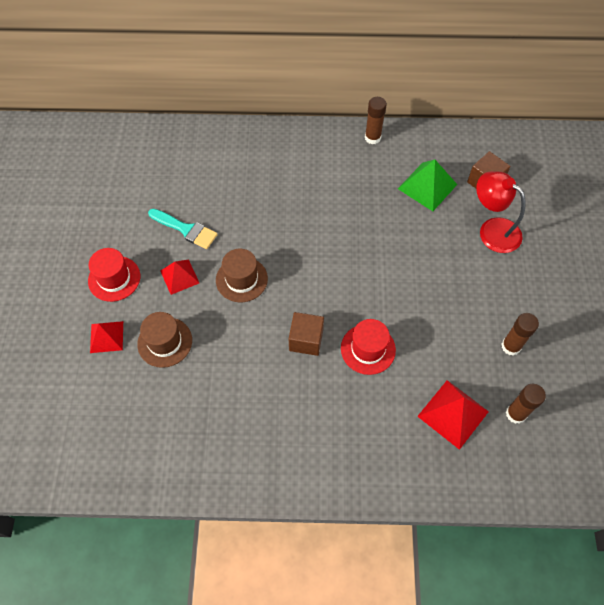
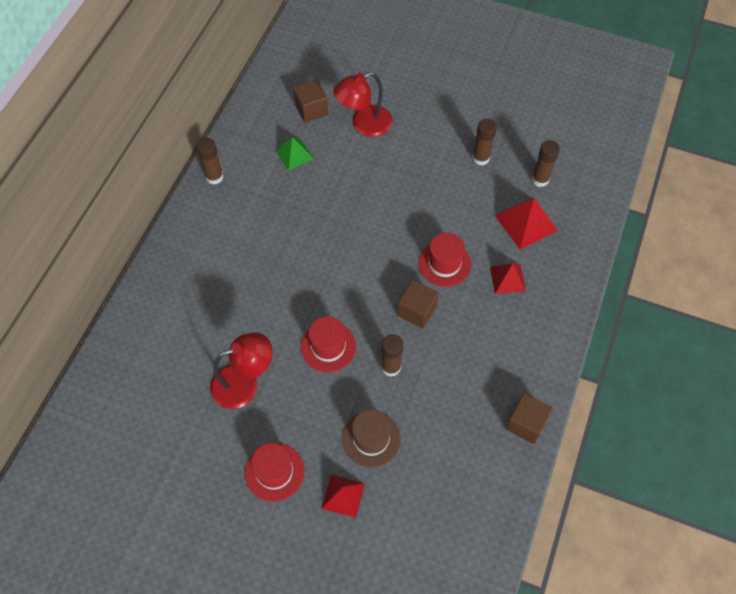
camera: 70 degrees left, 0 degrees up
turquoise brush [148,209,218,249] -> red lamp [210,332,273,409]
red pyramid [160,259,199,295] -> red pyramid moved to [490,264,526,294]
brown hat [216,249,268,302] -> red hat [301,316,356,372]
green pyramid [398,159,457,211] -> green pyramid [275,137,314,171], size x0.66
none -> brown glue stick [381,334,403,377]
none -> brown cube [505,393,553,444]

